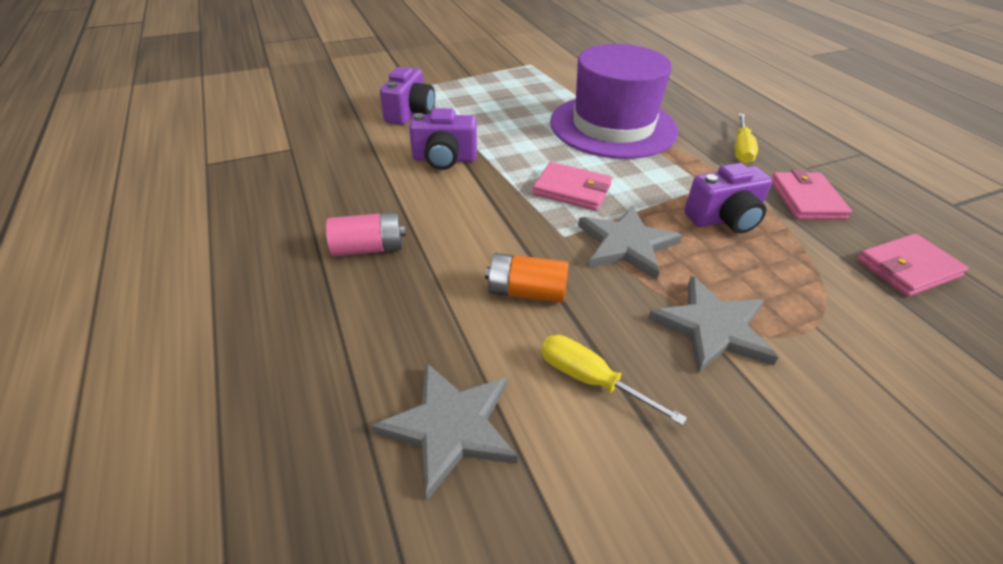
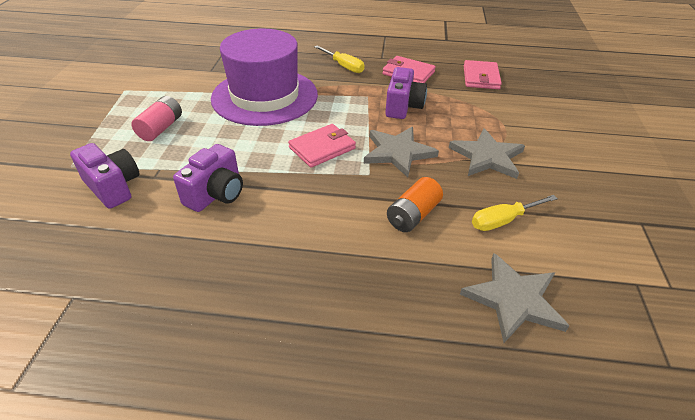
camera: 60 degrees left, 0 degrees up
pink battery [326,212,406,256] -> pink battery moved to [131,96,182,141]

